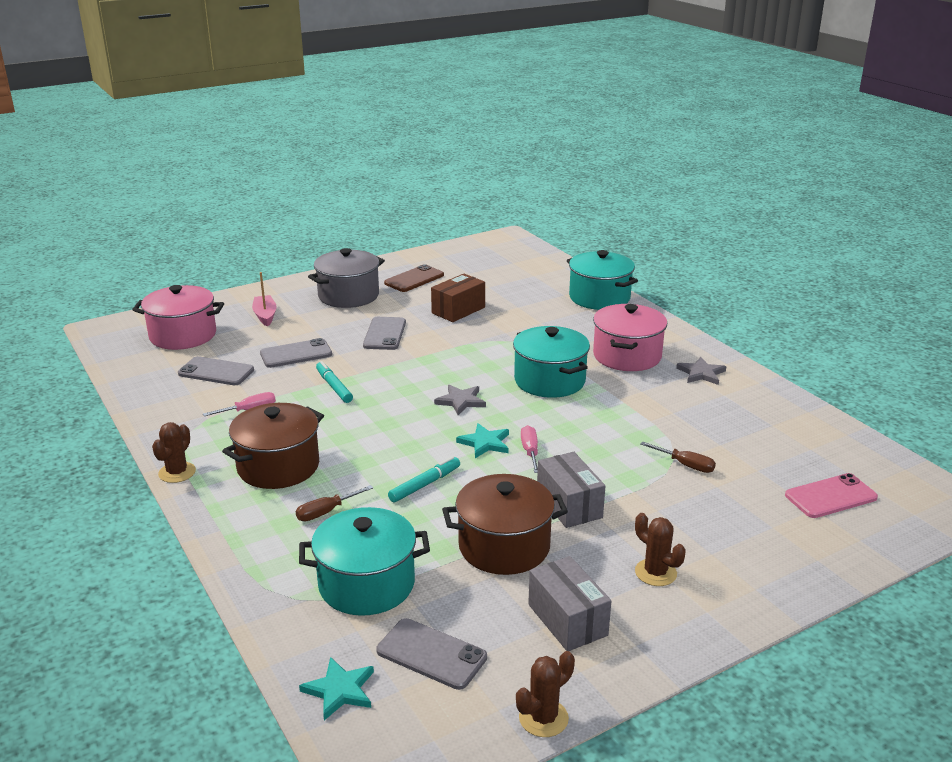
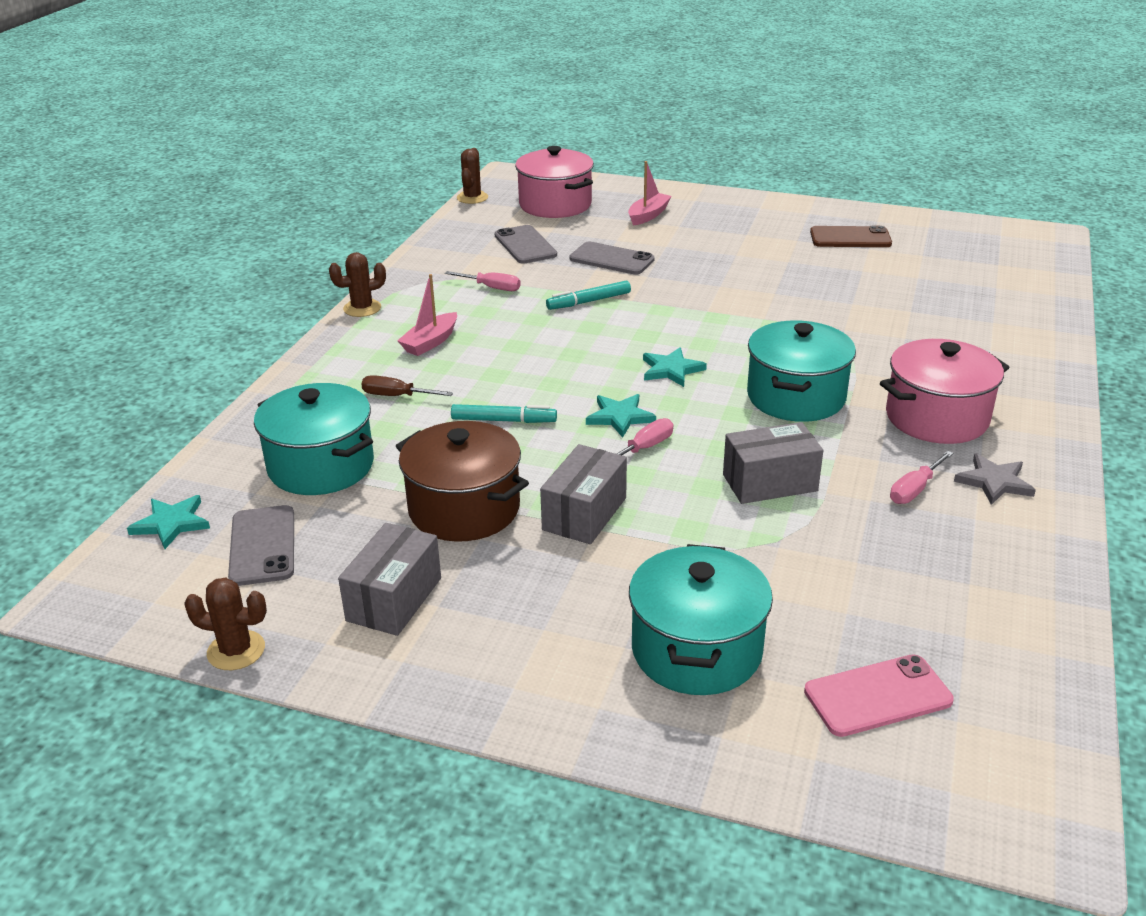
camera: 50 degrees right, 5 degrees up
brown pot [222,403,324,489] -> pink boat [397,274,457,356]
grey pot [308,248,385,308] -> none
turquoise marker [316,361,353,403] -> turquoise marker turned 135 degrees counterclockwise [546,281,631,310]
grey phone [363,317,406,350] -> none
brown box [431,274,485,322] -> none
grey star [434,385,486,415] -> turquoise star [643,347,707,387]
turquoise pot [567,250,638,310] -> turquoise pot moved to [629,544,773,695]
brown cactus [635,513,686,586] -> brown cactus moved to [457,148,488,204]
brown screwdriver [640,441,716,473] -> none
pink phone [785,473,878,518] -> pink phone turned 45 degrees counterclockwise [804,654,954,737]
none -> grey box [723,422,823,504]
none -> pink screwdriver [890,451,953,504]

